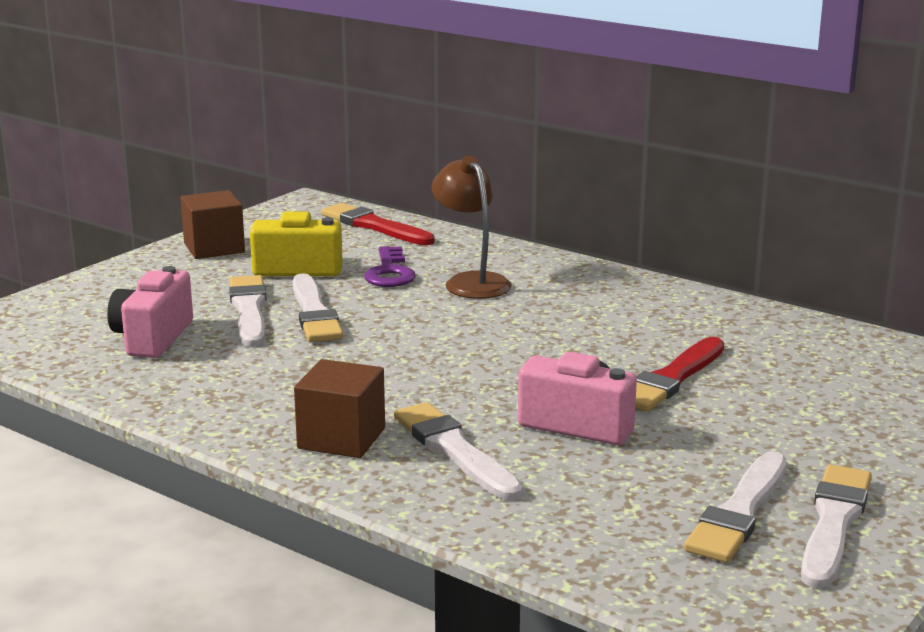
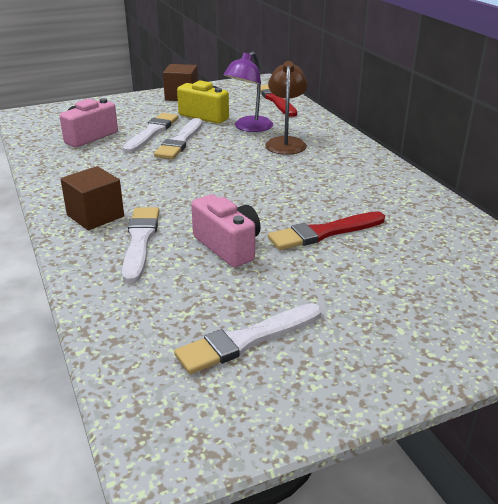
camera: 30 degrees right, 10 degrees up
purple key [364,246,416,287] -> purple lamp [223,52,273,132]
white brush [801,464,872,589] -> none

